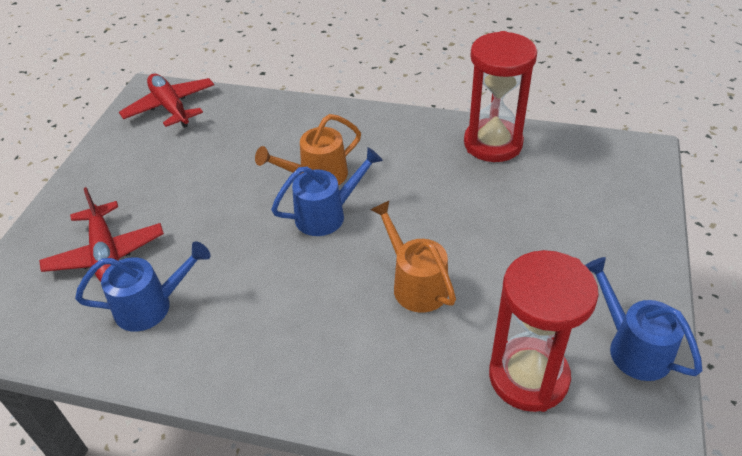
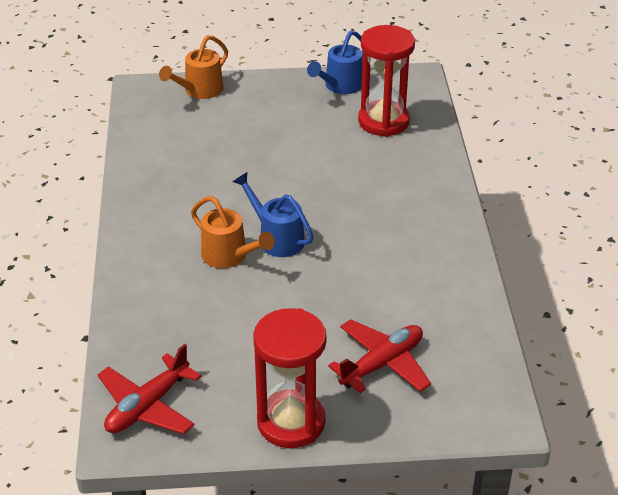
camera: 110 degrees left, 5 degrees down
blue watering can [75,241,210,332] -> none
orange watering can [370,201,456,313] -> orange watering can moved to [159,35,228,99]
red hourglass [464,31,537,162] -> red hourglass moved to [253,308,327,448]

